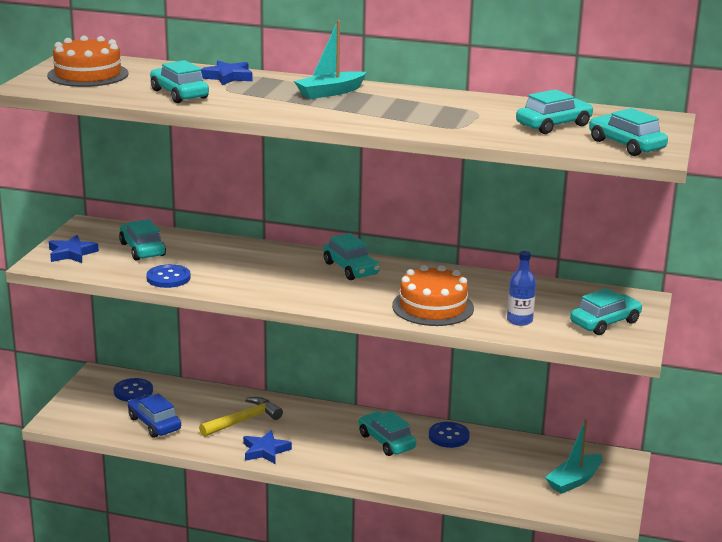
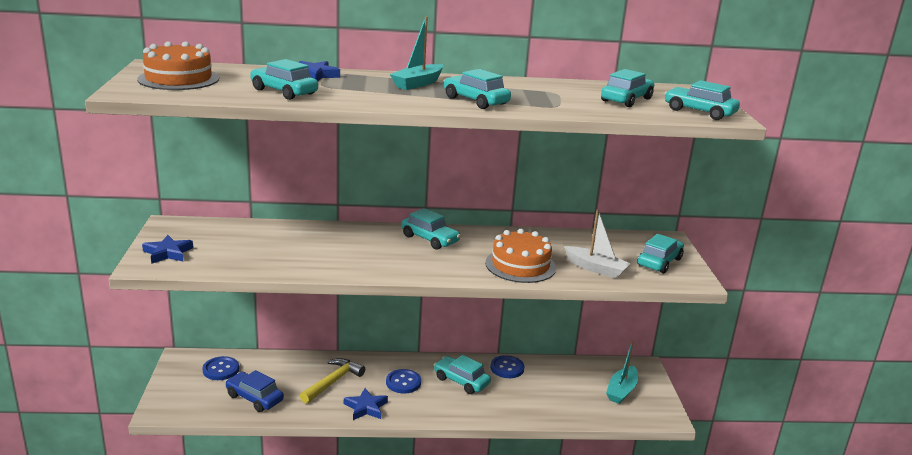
camera: 20 degrees left, 0 degrees up
turquoise car [119,219,166,261] -> turquoise car moved to [444,69,511,109]
blue button [146,264,191,288] -> blue button moved to [386,369,421,394]
blue bottle [507,251,536,326] -> white boat [564,210,631,278]

